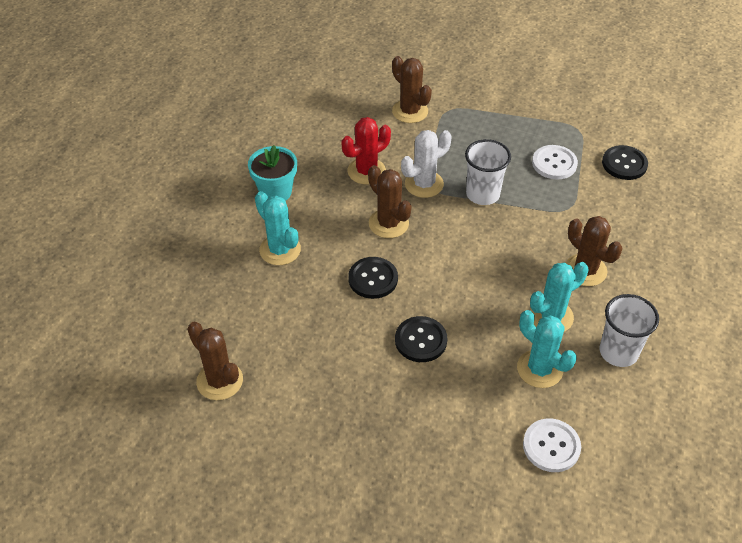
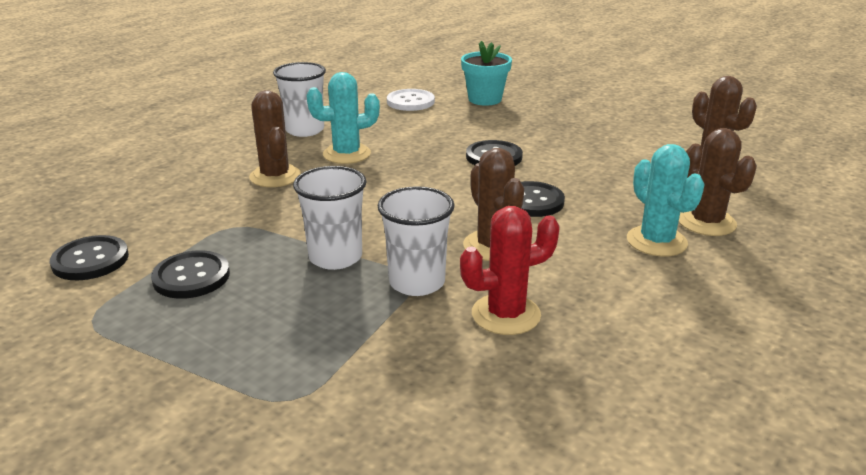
camera: 165 degrees left, 20 degrees down
turquoise flower pot [248,145,297,201] -> turquoise flower pot moved to [461,41,512,106]
brown cactus [392,56,432,123] -> brown cactus moved to [679,128,757,236]
white cactus [401,130,451,198] -> white cup [378,186,455,296]
turquoise cactus [517,310,577,388] -> none
white button [532,145,578,180] -> black button [151,250,230,299]

